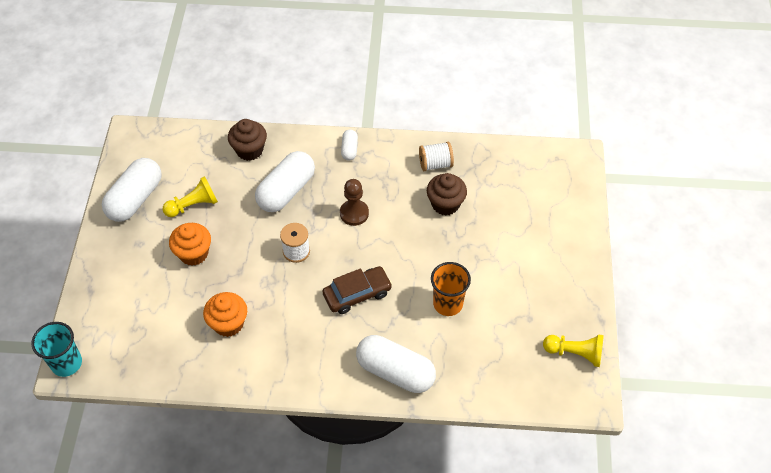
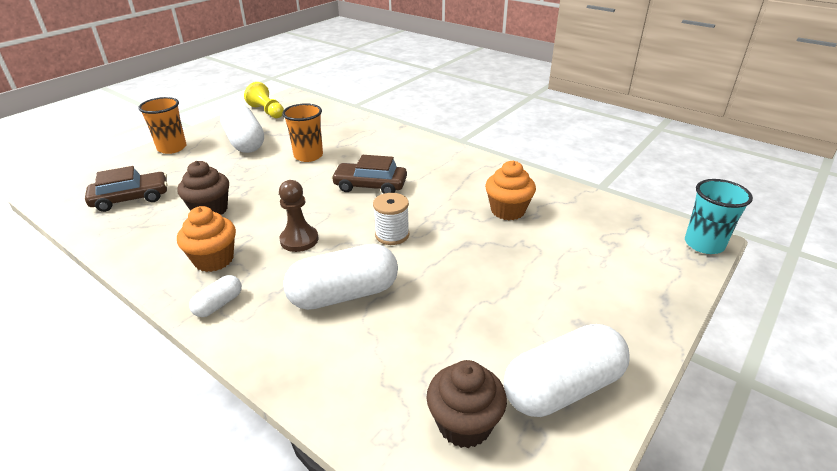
camera: 145 degrees left, 20 degrees down
yellow pawn [162,176,218,217] -> none
orange cupcake [169,223,211,266] -> orange cupcake moved to [177,206,236,272]
brown cupcake [228,119,267,161] -> brown cupcake moved to [426,360,507,448]
white capsule [356,335,436,393] -> white capsule moved to [220,103,264,153]
white spool [419,142,454,171] -> none
none -> brown car [85,166,167,212]
none -> orange cup [138,97,187,154]

